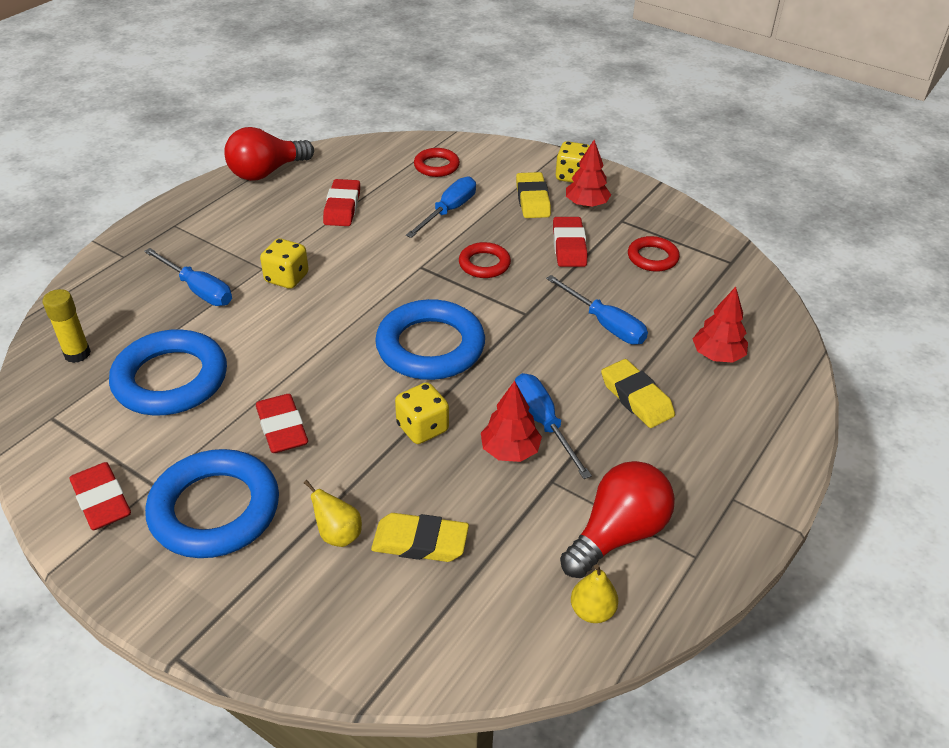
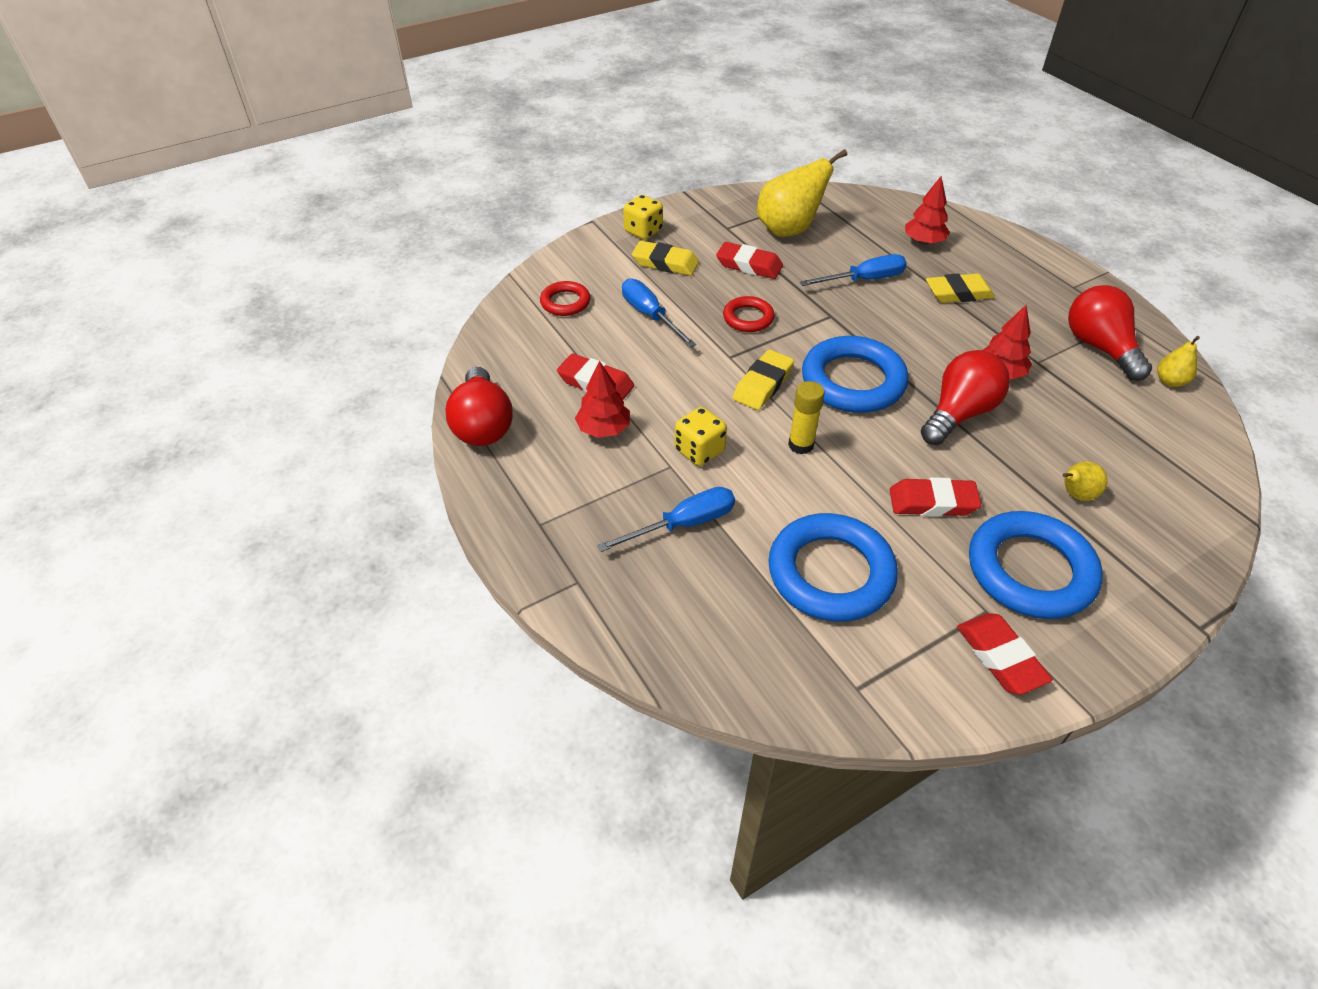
camera: 65 degrees left, 5 degrees up
yellow glue stick [43,289,91,363] -> yellow glue stick moved to [788,381,825,454]
red eraser [69,462,131,530] -> red eraser turned 75 degrees clockwise [957,613,1053,695]
yellow eraser [371,513,469,562] -> yellow eraser moved to [733,349,794,410]
yellow dice [395,382,449,444] -> red light bulb [921,350,1010,445]
blue screwdriver [515,373,592,479] -> none
red tree [566,140,611,208] -> red tree moved to [575,361,630,438]
red ring [628,236,680,272] -> yellow pear [757,149,847,237]

